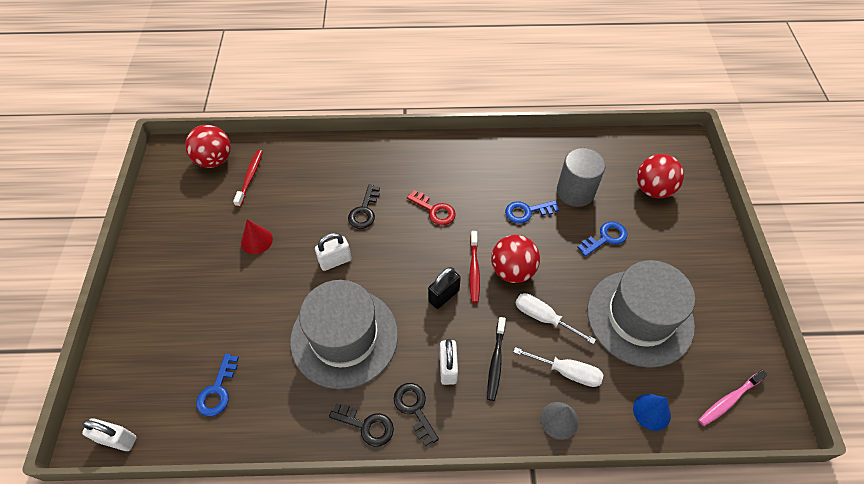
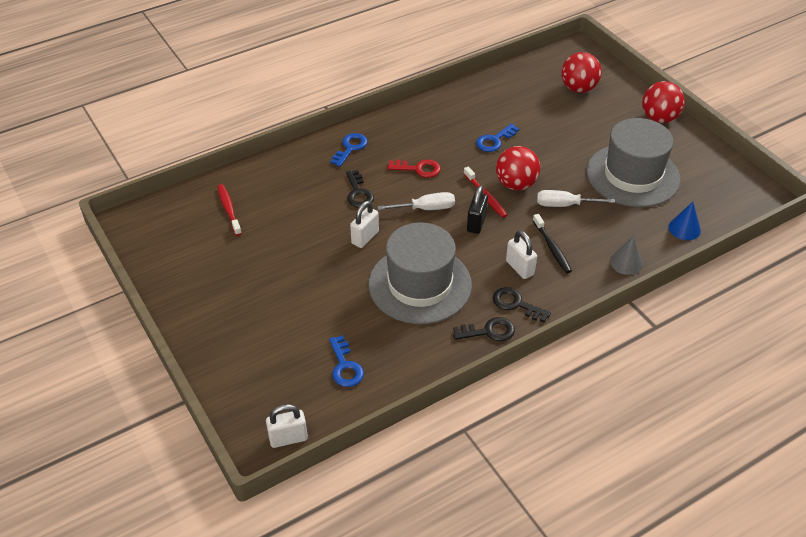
camera: 30 degrees left, 10 degrees down
red ball [185,125,231,168] -> red ball moved to [642,81,685,123]
red cone [241,220,273,254] -> none
white screwdriver [513,347,603,387] -> white screwdriver moved to [378,192,455,210]
grey cylinder [557,148,605,207] -> none
blue key [577,221,627,257] -> blue key moved to [330,133,367,167]
pink toothbrush [698,370,767,426] -> none

